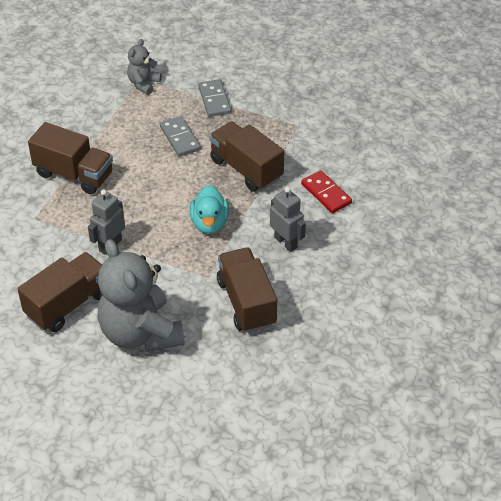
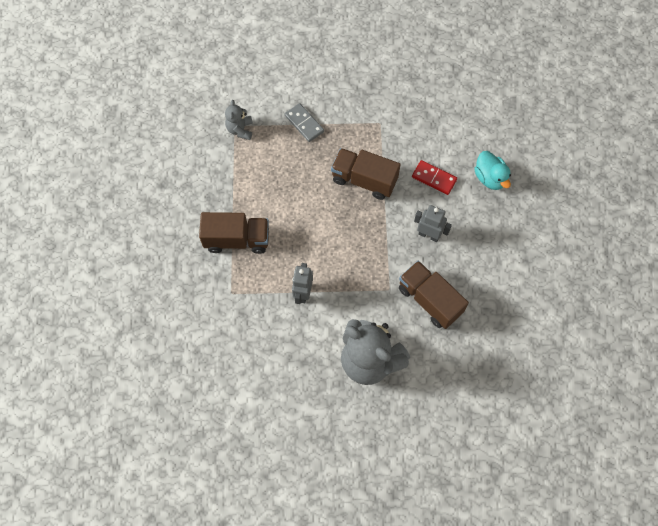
camera: 25 degrees left, 20 degrees up
brown truck [18,252,102,332] -> none
grey domino [160,116,201,157] -> none
turquoise duck [190,185,229,234] -> turquoise duck moved to [474,151,511,190]

